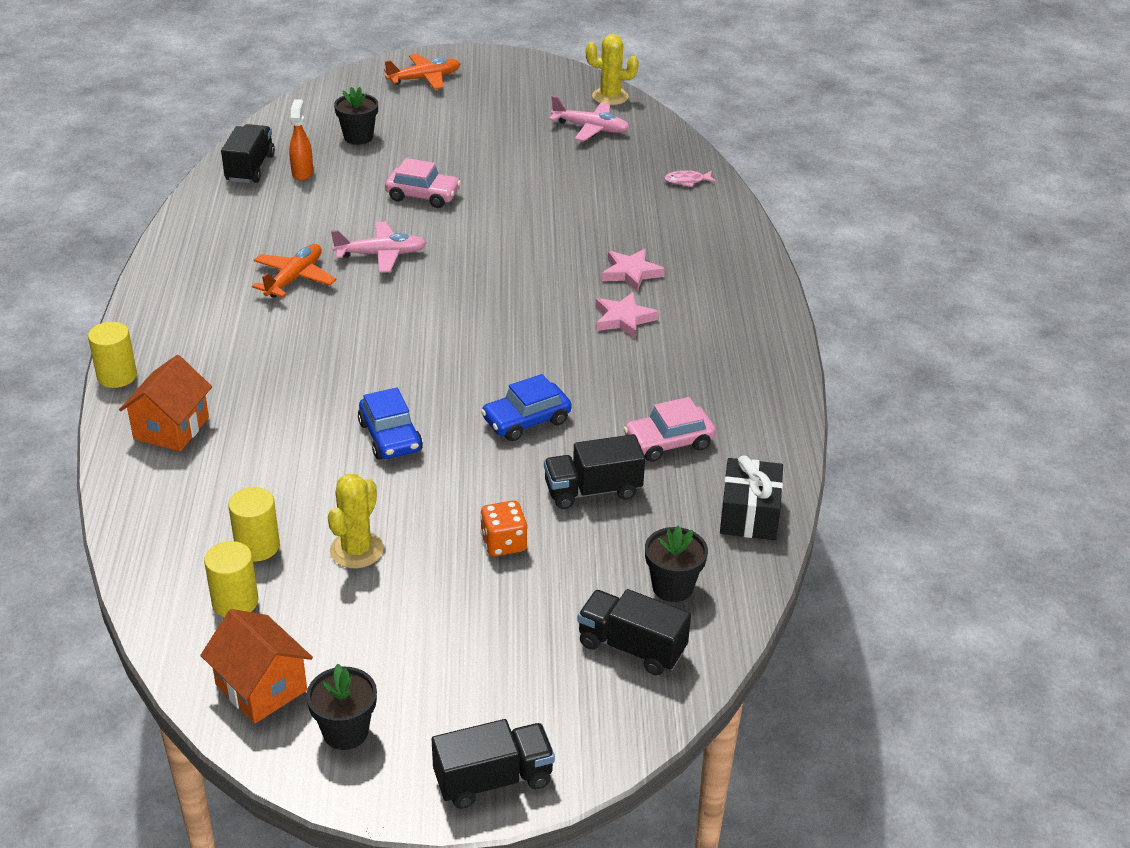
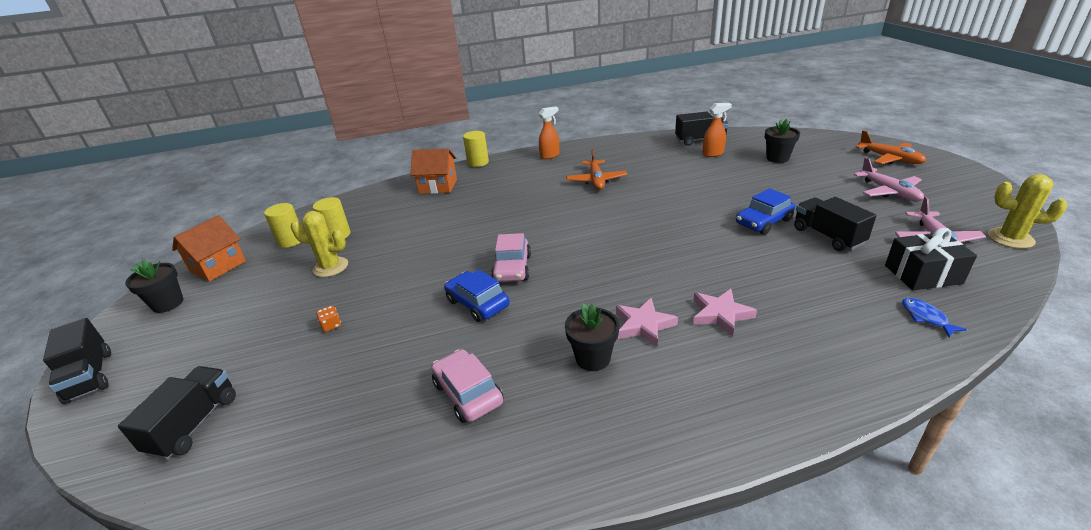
camera: 80 degrees right, 5 degrees down
orange plane [252,244,336,298] -> orange plane turned 75 degrees clockwise [566,149,627,190]
pink plane [331,222,426,273] -> pink plane moved to [854,157,924,201]
blue car [358,388,423,460] -> blue car moved to [736,188,795,235]
pink car [385,158,461,208] -> pink car moved to [491,233,531,282]
orange dice [480,501,528,557] -> orange dice [316,306,341,332], size x0.59
black truck [544,434,645,509] -> black truck moved to [794,197,876,251]
yellow cactus [586,34,639,105] -> yellow cactus turned 60 degrees counterclockwise [988,174,1068,249]
black flower pot [645,525,708,602] -> black flower pot moved to [565,304,619,371]
pink fish [664,170,716,187] -> blue fish [902,298,967,337]
black gift [720,455,783,540] -> black gift moved to [885,228,977,290]
none -> orange spray bottle [539,106,560,159]

